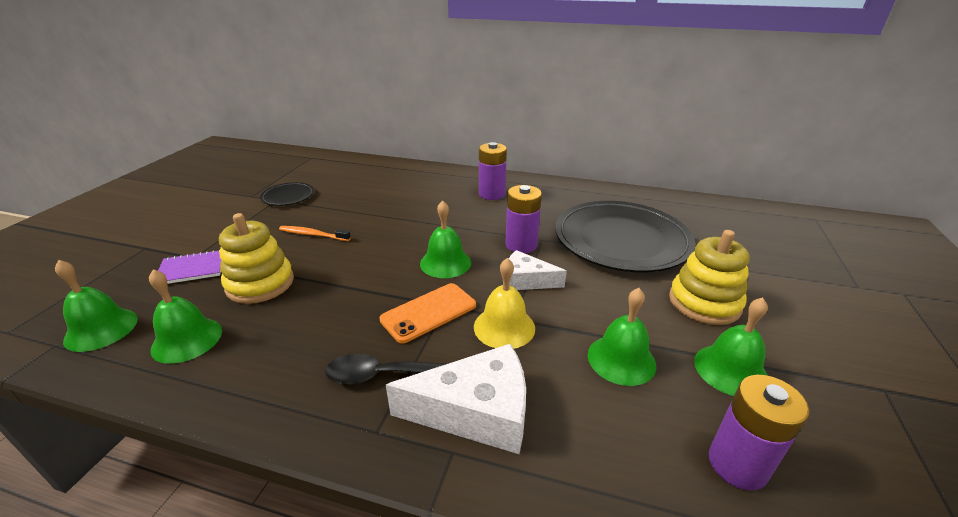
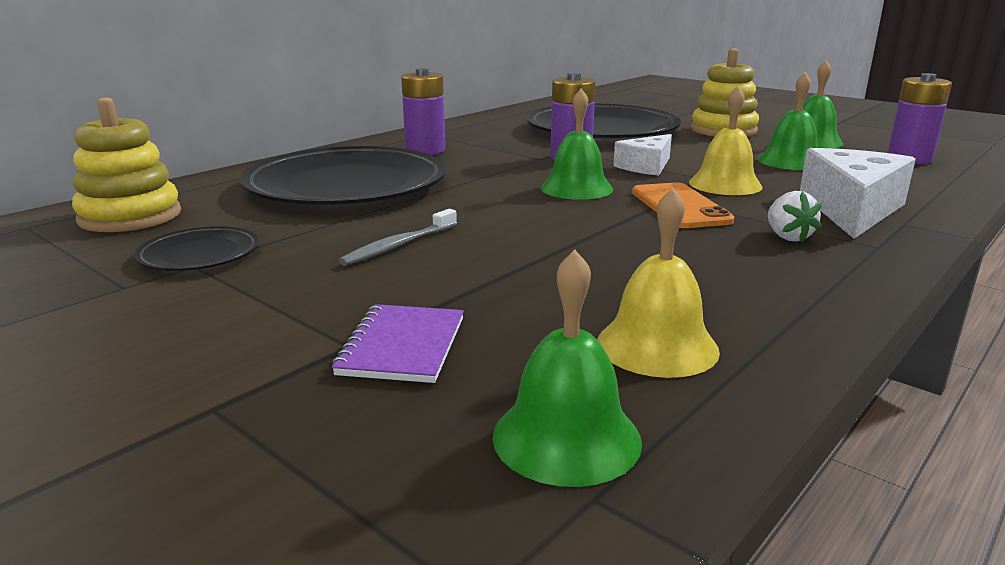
camera: 65 degrees left, 10 degrees down
green bell [149,269,222,364] -> yellow bell [597,188,720,378]
yellow stacking toy [219,213,294,304] -> yellow stacking toy moved to [72,98,181,232]
orange toothbrush [279,226,351,241] -> grey toothbrush [339,209,457,266]
black spoon [325,354,446,384] -> white strawberry [768,191,822,242]
none -> black plate [240,146,446,205]

